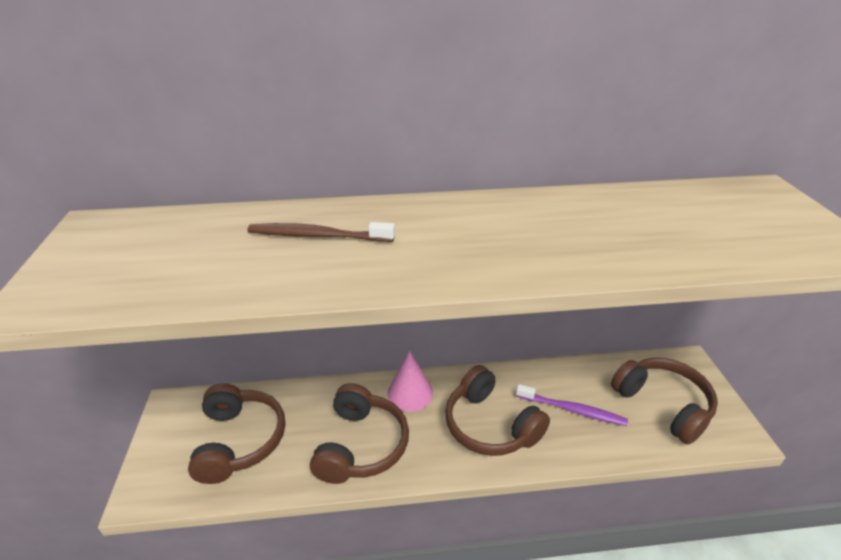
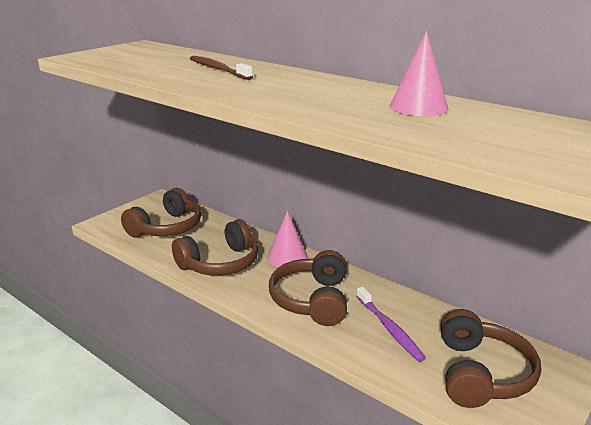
camera: 45 degrees right, 10 degrees down
none -> pink cone [390,31,448,116]

